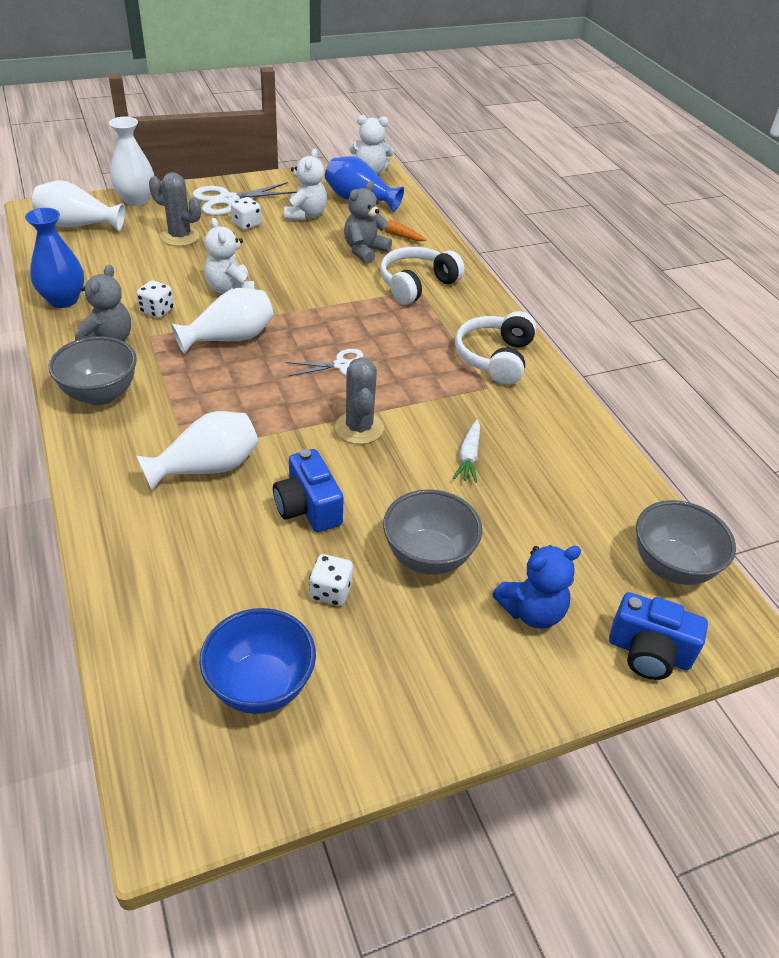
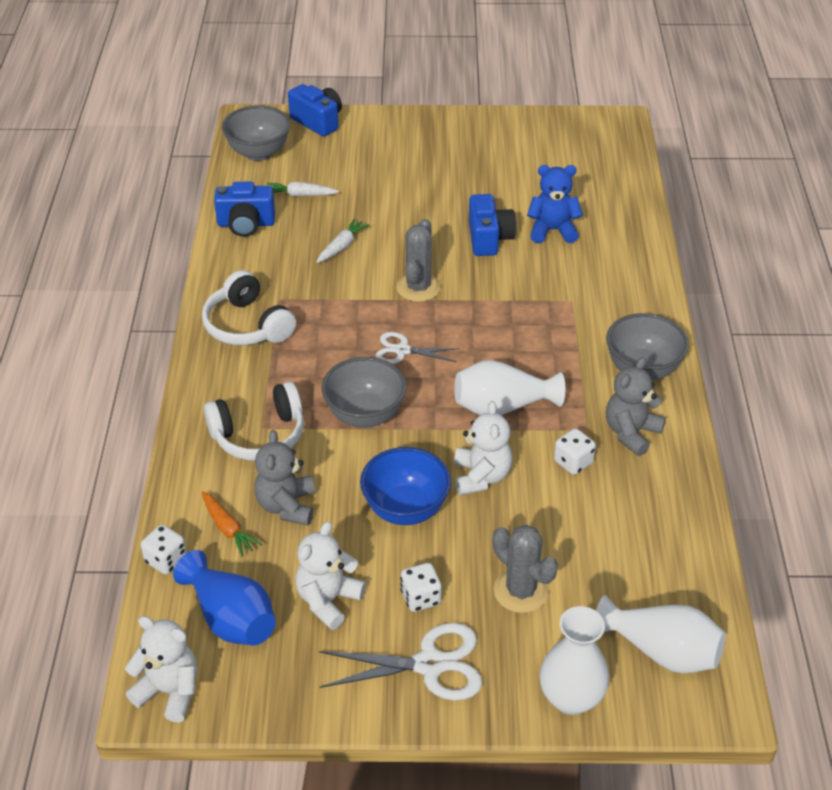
camera: 155 degrees left, 0 degrees up
blue vase [25,208,84,308] -> none
white vase [136,411,259,491] -> none
blue bowl [199,608,316,714] -> blue bowl moved to [360,447,451,525]
white dice [309,554,353,606] -> white dice moved to [141,525,187,575]
grey teddy bear [344,181,392,264] -> grey teddy bear turned 120 degrees clockwise [254,430,315,526]
grey bowl [383,489,482,575] -> grey bowl moved to [322,357,406,428]
white headphones [455,311,536,385] -> white headphones turned 105 degrees clockwise [202,270,296,345]
blue teddy bear [492,545,581,629] -> blue teddy bear moved to [527,165,583,243]
none -> blue camera [214,181,275,237]
none -> white carrot [267,182,339,196]

